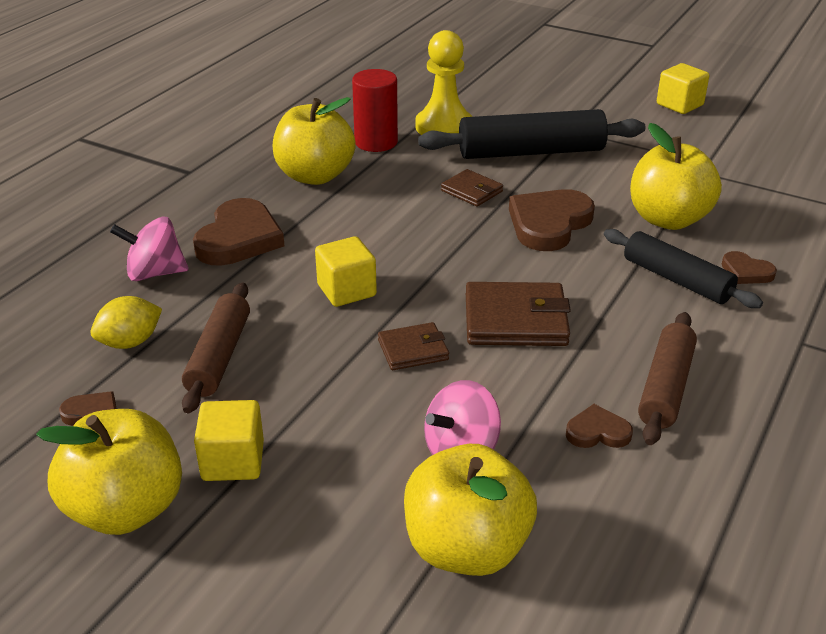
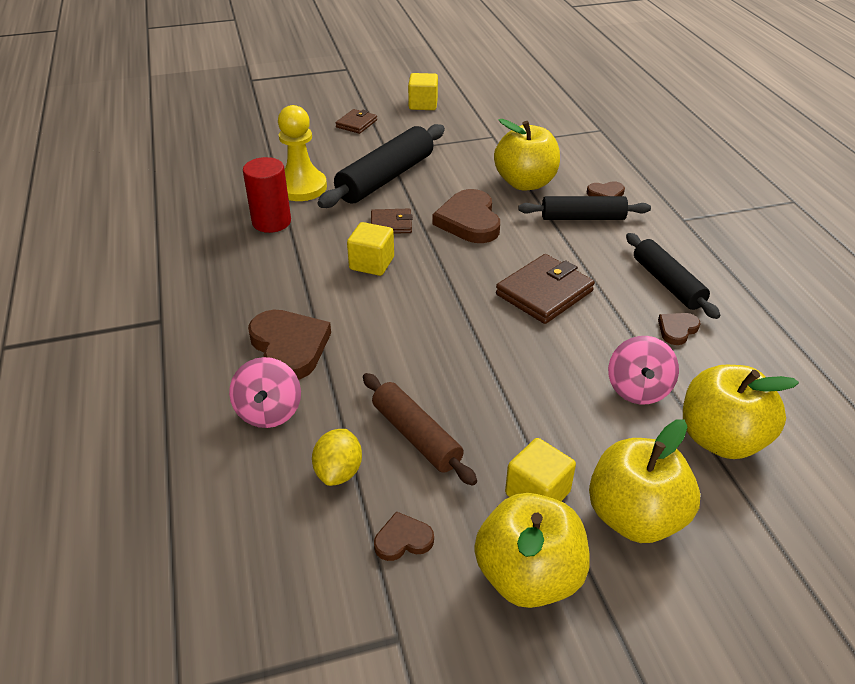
camera: 45 degrees left, 5 degrees up
pink spinning top [110,216,189,281] -> pink spinning top turned 45 degrees counterclockwise [229,357,301,428]
yellow apple [273,97,356,185] -> yellow apple moved to [589,419,700,543]
yellow cube [315,236,377,307] -> yellow cube moved to [347,222,394,276]
brown wallet [378,322,449,370] -> brown wallet moved to [336,109,377,134]
brown rolling pin [638,312,697,445] -> black rolling pin [626,233,720,319]

